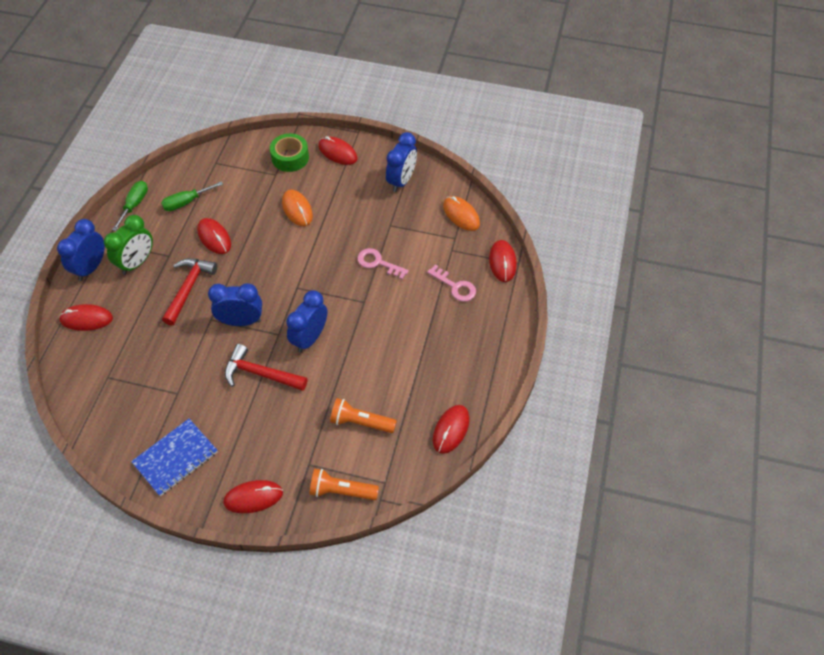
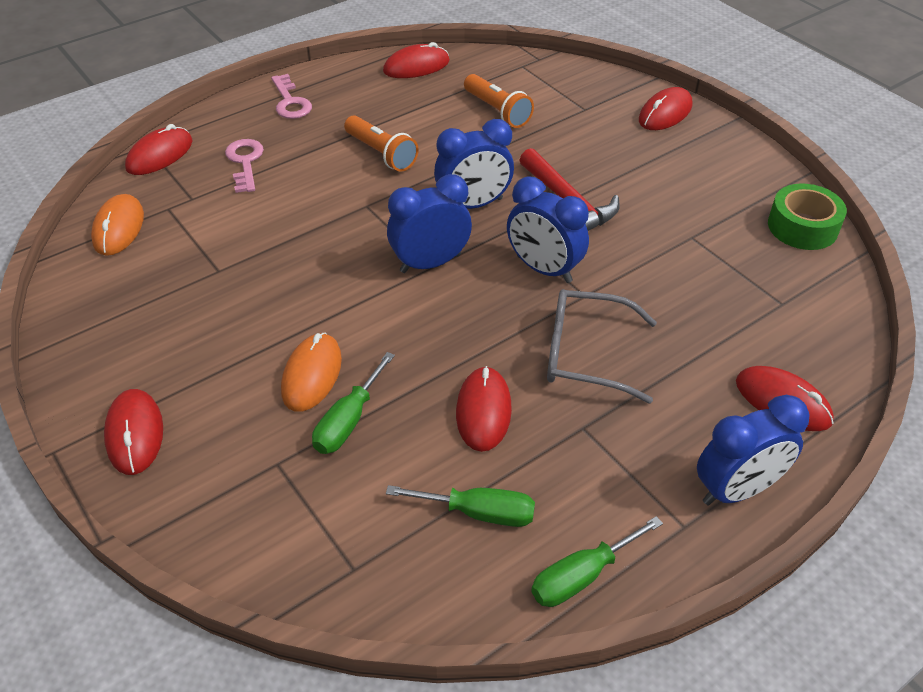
camera: 140 degrees left, 10 degrees down
green clock [104,215,153,275] -> none
blue notebook [131,419,217,496] -> none
red hammer [162,258,217,326] -> grey glasses [547,289,657,404]
red mouse [223,480,283,513] -> red mouse turned 75 degrees counterclockwise [639,87,692,130]
green tape [270,133,309,172] -> green tape moved to [768,183,847,250]
orange flashlight [309,469,379,500] -> orange flashlight moved to [344,115,419,172]
pink key [357,248,409,280] -> pink key moved to [271,74,312,119]
blue clock [386,132,417,192] -> blue clock moved to [387,174,472,273]
none -> green screwdriver [312,352,395,454]

